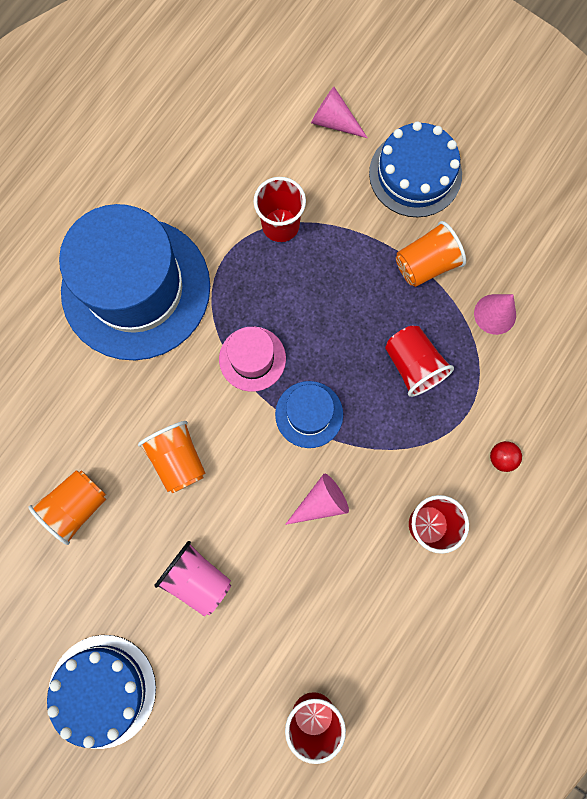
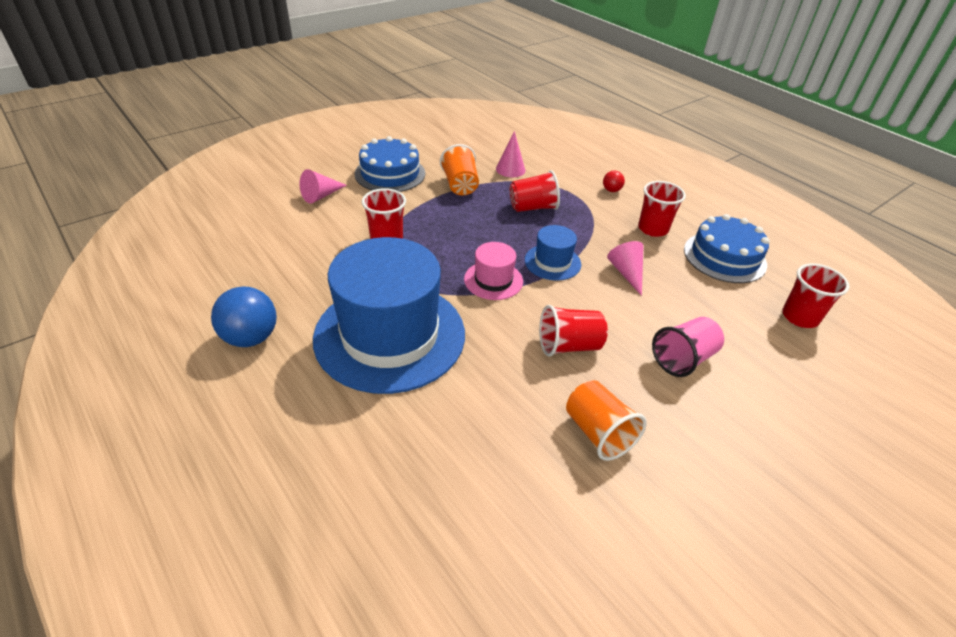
camera: 75 degrees left, 35 degrees down
blue cake [47,635,156,749] -> blue cake moved to [684,214,770,283]
orange cup [138,421,206,493] -> red cup [539,305,608,356]
none -> blue ball [211,286,277,347]

